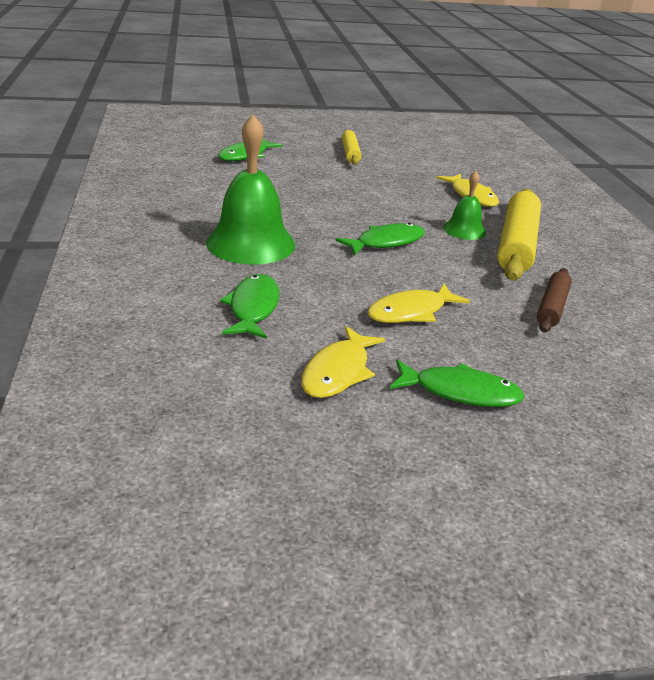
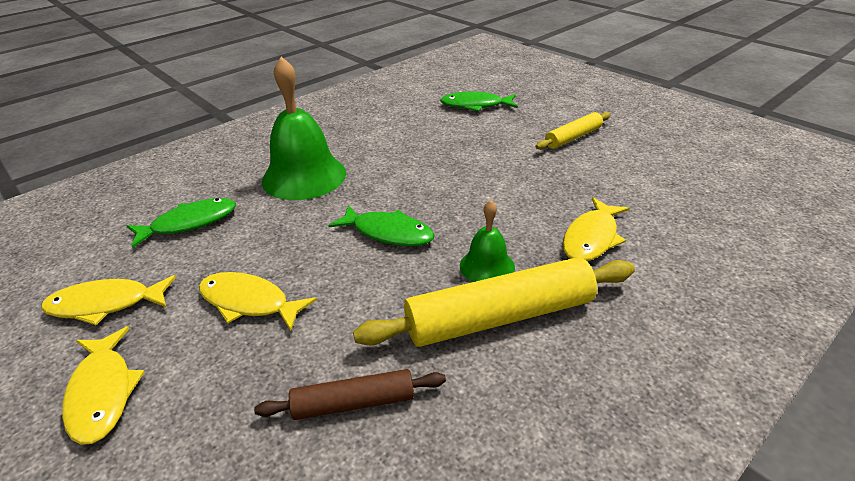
camera: 60 degrees right, 5 degrees up
green fish [390,360,525,407] -> yellow fish [62,326,145,445]

